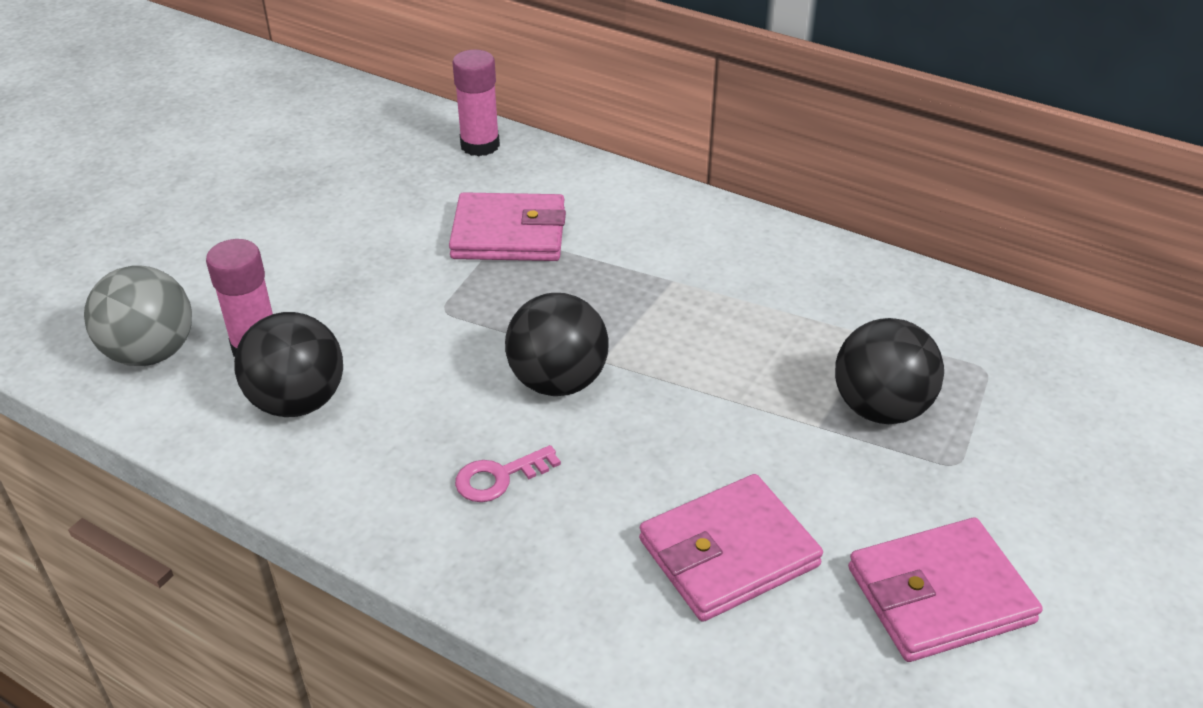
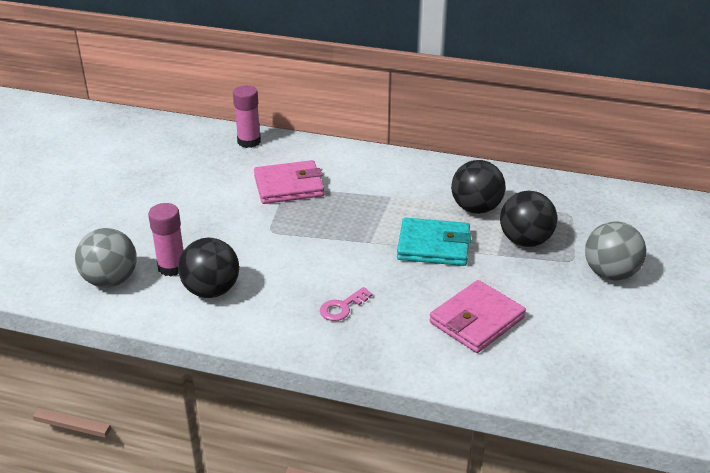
camera: 15 degrees left, 5 degrees down
black ball [505,293,608,396] -> black ball moved to [451,160,506,214]
pink wallet [848,518,1043,662] -> none
none -> turquoise wallet [397,218,471,266]
none -> grey ball [585,221,646,281]

